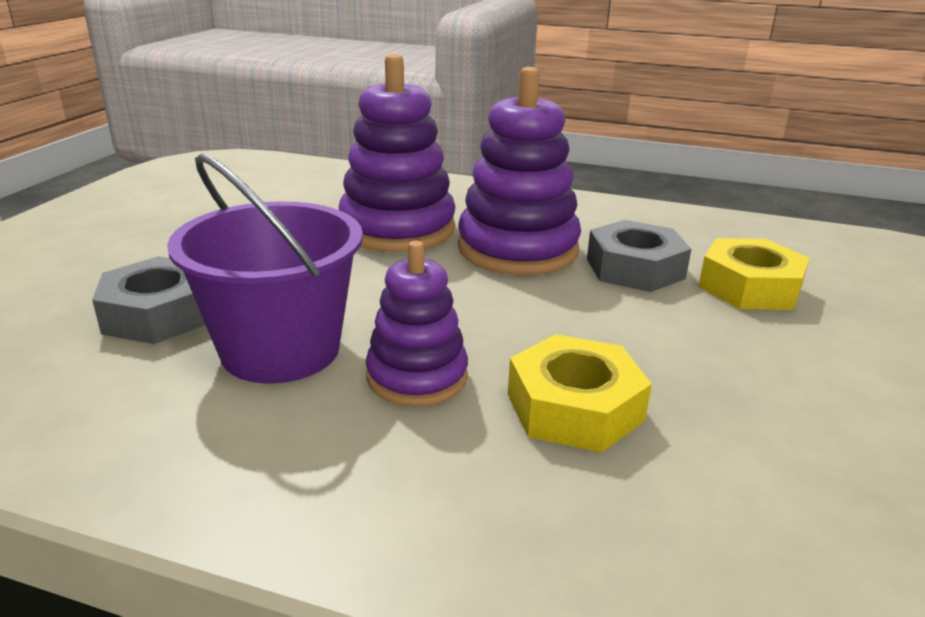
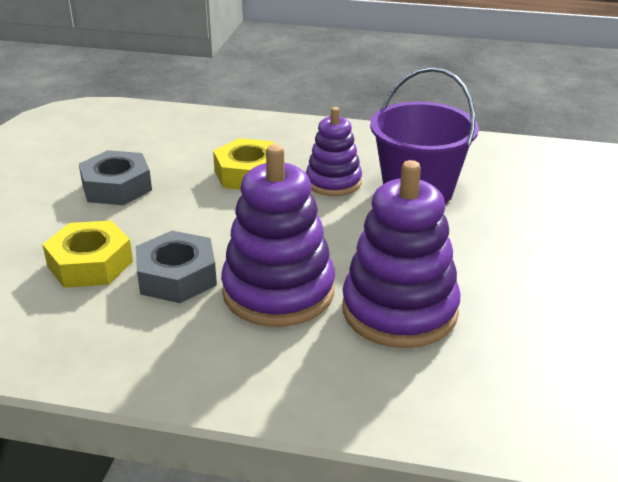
camera: 175 degrees right, 5 degrees up
grey nut [92,256,205,344] -> grey nut moved to [79,150,152,205]

